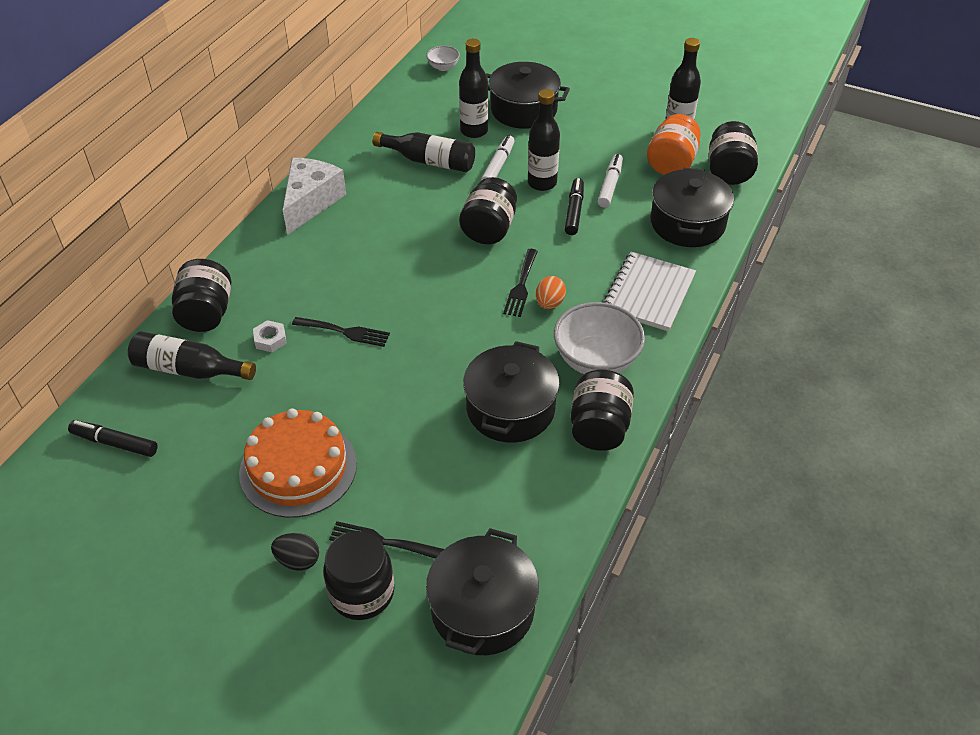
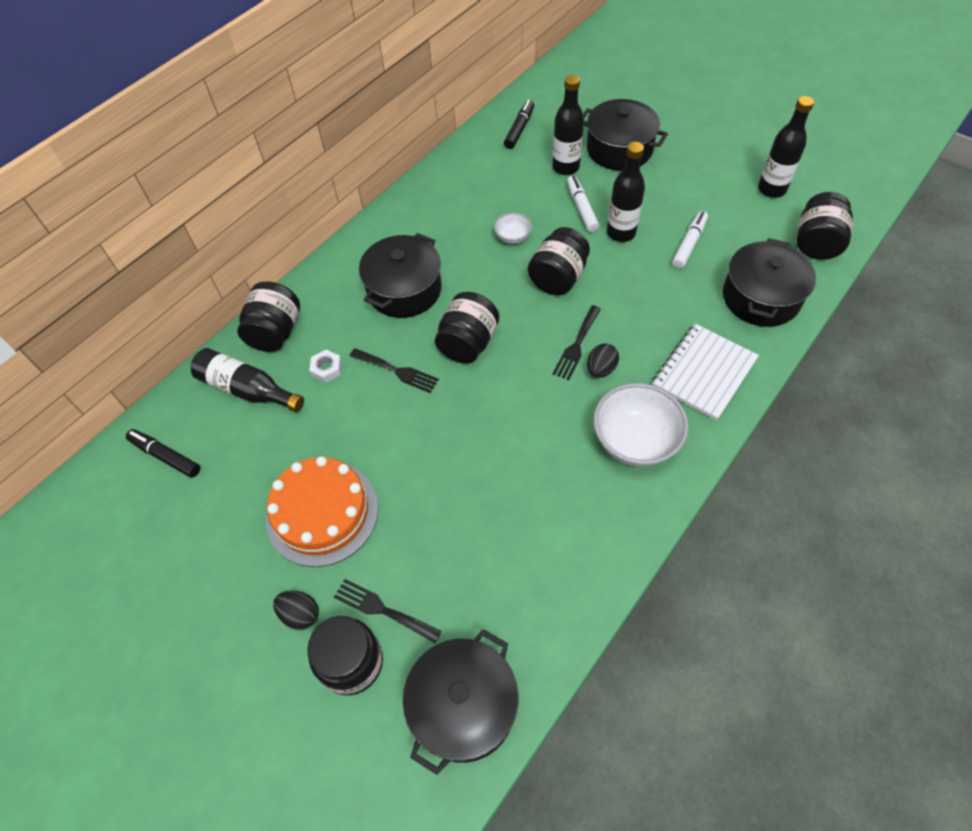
camera: 15 degrees right, 10 degrees up
white cheese [283,158,346,235] -> none
black bottle [373,132,475,172] -> none
white bowl [426,46,460,71] -> white bowl moved to [494,213,532,244]
black pot [463,341,560,443] -> black pot moved to [359,233,442,318]
white marker [481,135,515,181] -> white marker turned 45 degrees counterclockwise [567,176,599,232]
orange egg [536,276,566,309] -> black egg [587,343,619,378]
black marker [565,178,584,235] -> black marker moved to [504,100,534,149]
black jar [571,370,634,451] -> black jar moved to [435,292,499,364]
orange jar [647,114,701,175] -> none

